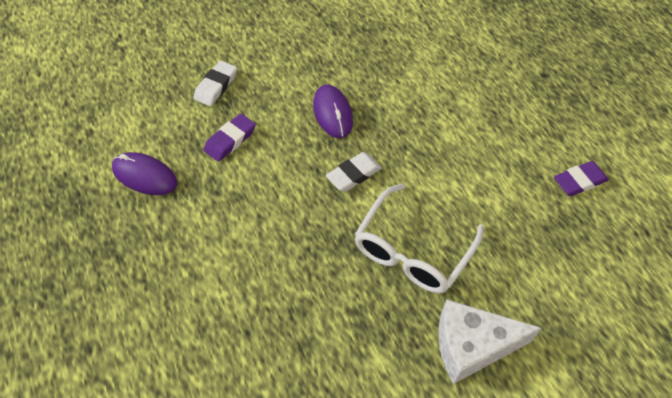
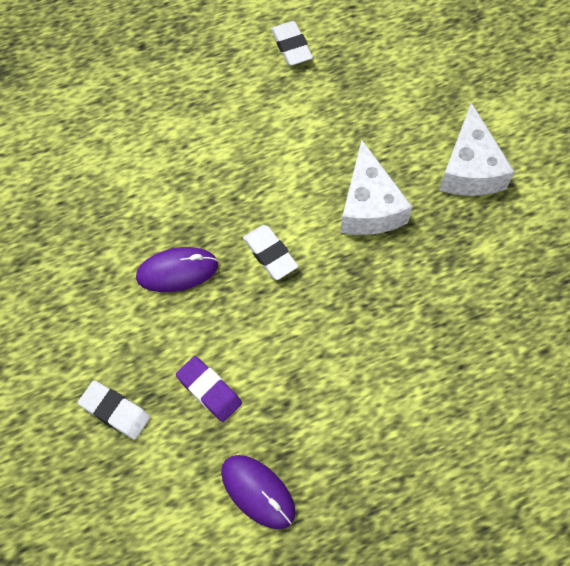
camera: 85 degrees left, 10 degrees up
purple mouse [112,152,177,195] -> purple mouse turned 75 degrees counterclockwise [221,455,295,529]
white glasses [354,184,484,293] -> white cheese [340,140,413,235]
purple eraser [554,161,609,196] -> white eraser [271,21,313,65]

